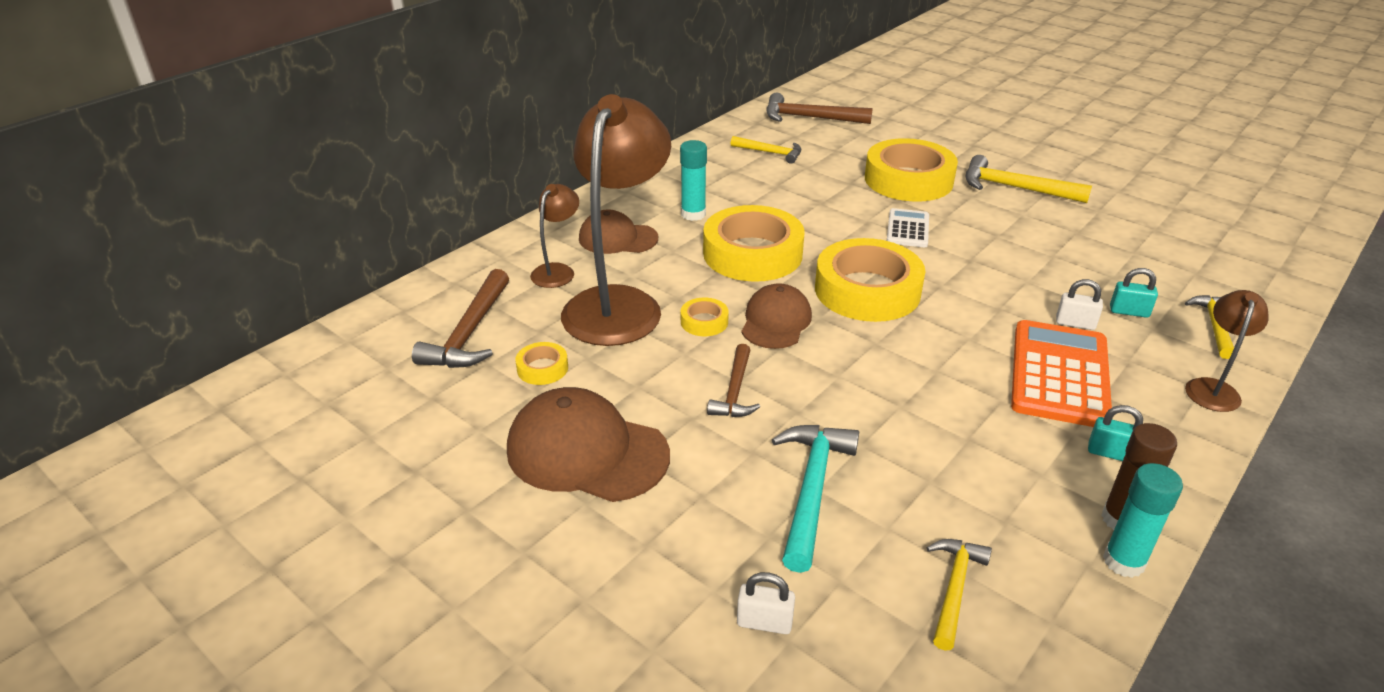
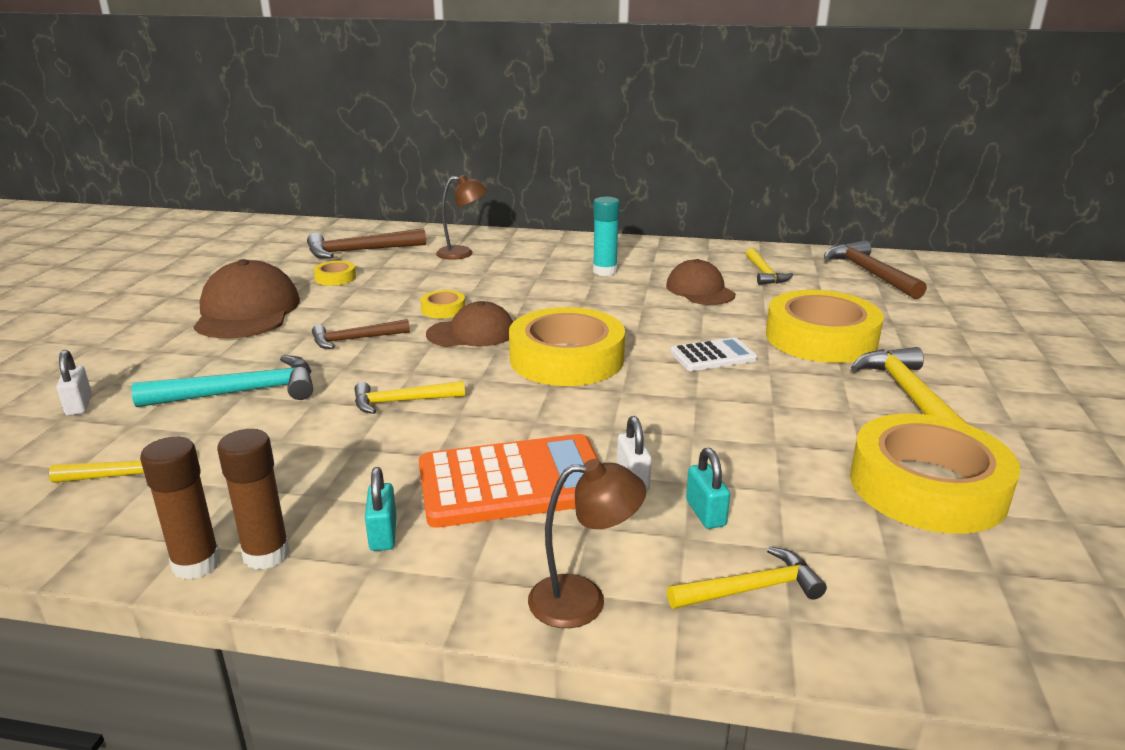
camera: 60 degrees right, 10 degrees down
brown lamp [561,94,671,346] -> none
brown cap [579,210,658,254] -> brown cap moved to [666,259,735,305]
yellow tape [703,205,805,282] -> yellow tape moved to [850,414,1021,534]
turquoise glue stick [1103,463,1183,578] -> brown glue stick [140,437,221,580]
none -> yellow hammer [354,381,465,414]

